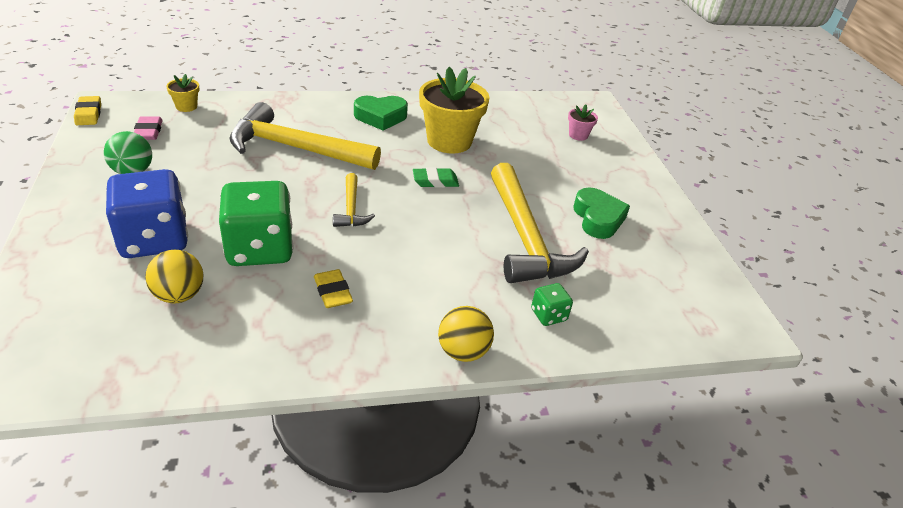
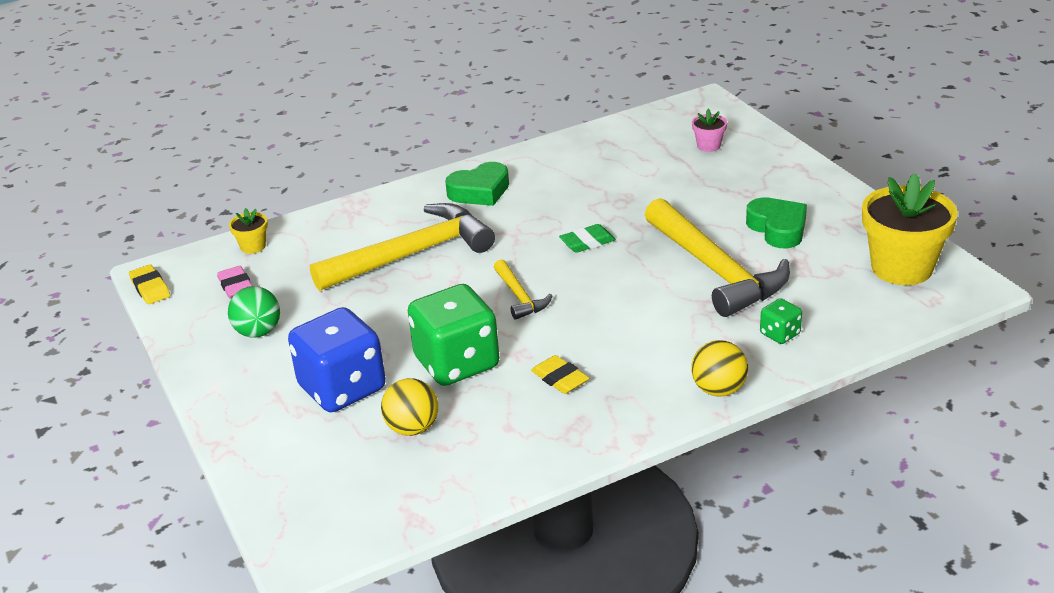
camera: 10 degrees left, 5 degrees down
yellow hammer [229,102,381,170] -> yellow hammer turned 150 degrees clockwise [310,203,495,291]
yellow flower pot [419,67,490,154] -> yellow flower pot moved to [862,173,958,285]

